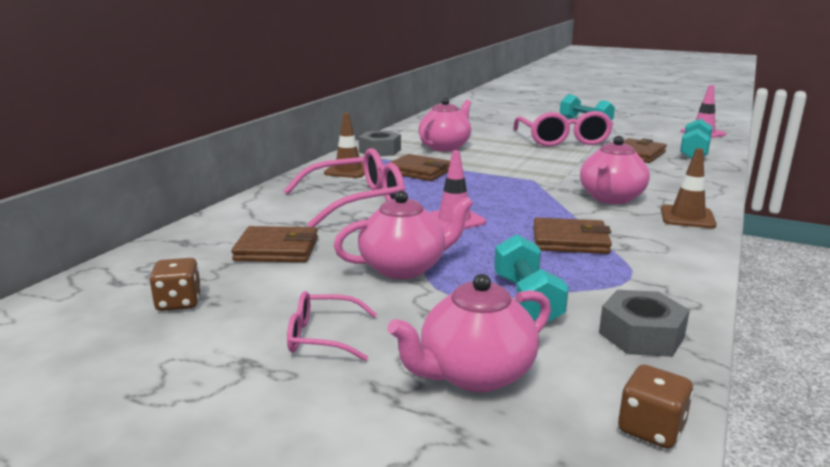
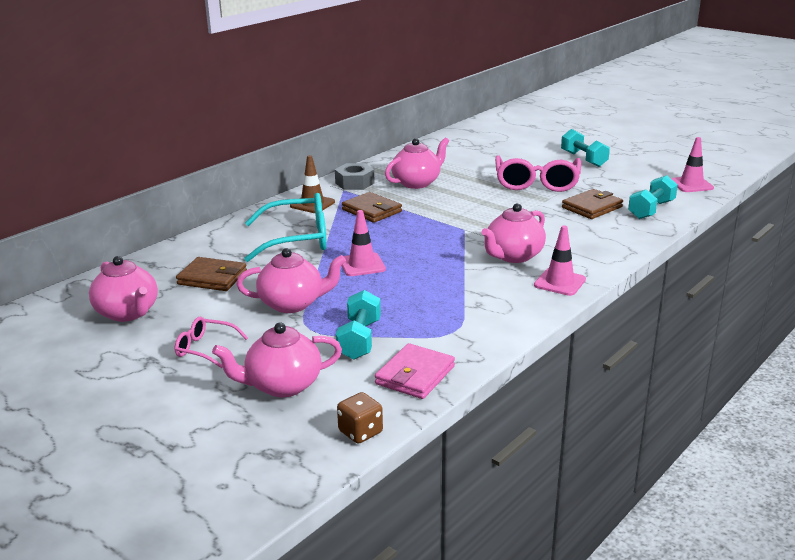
camera: 15 degrees right, 5 degrees up
brown dice [149,258,201,311] -> pink teapot [89,256,158,322]
pink glasses [283,148,405,227] -> turquoise glasses [244,193,327,262]
brown wallet [533,217,612,254] -> none
grey nut [599,290,690,357] -> pink wallet [375,343,455,399]
brown traffic cone [661,148,717,228] -> pink traffic cone [534,225,586,296]

